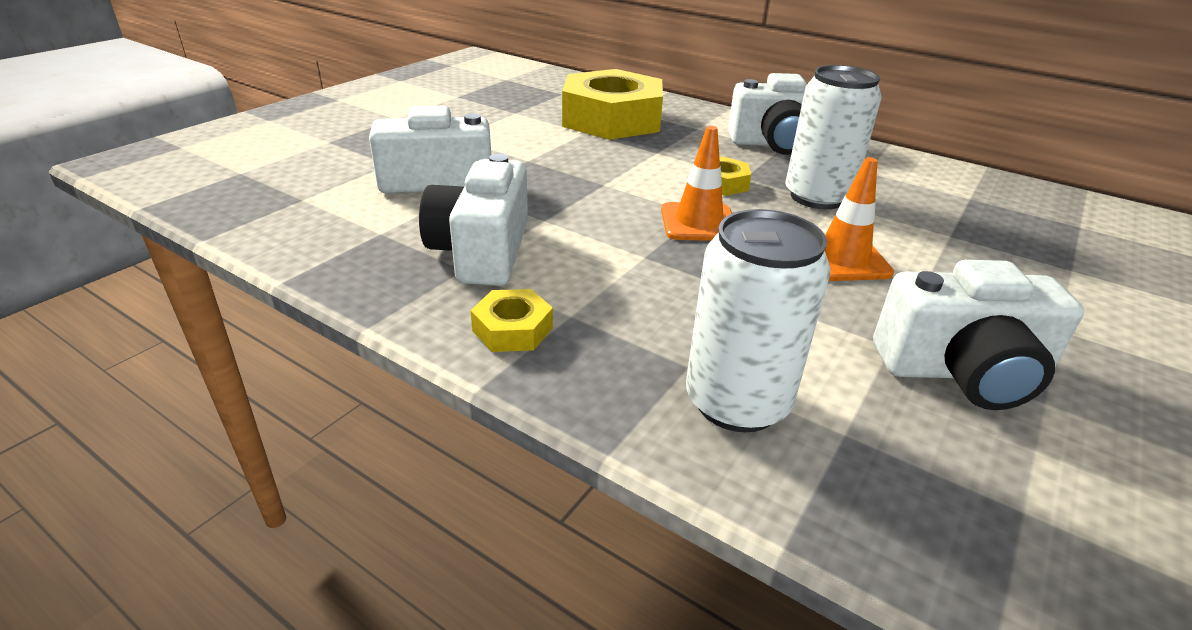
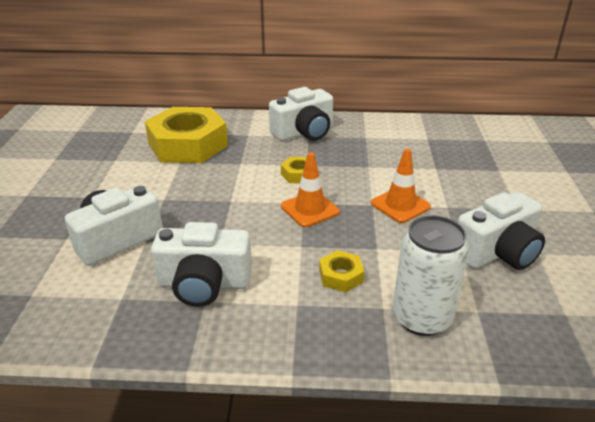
camera: 30 degrees left, 0 degrees up
white camera [419,154,528,286] -> white camera turned 60 degrees counterclockwise [151,222,252,307]
yellow nut [471,289,553,352] -> yellow nut moved to [319,250,365,293]
white can [785,65,882,209] -> none

